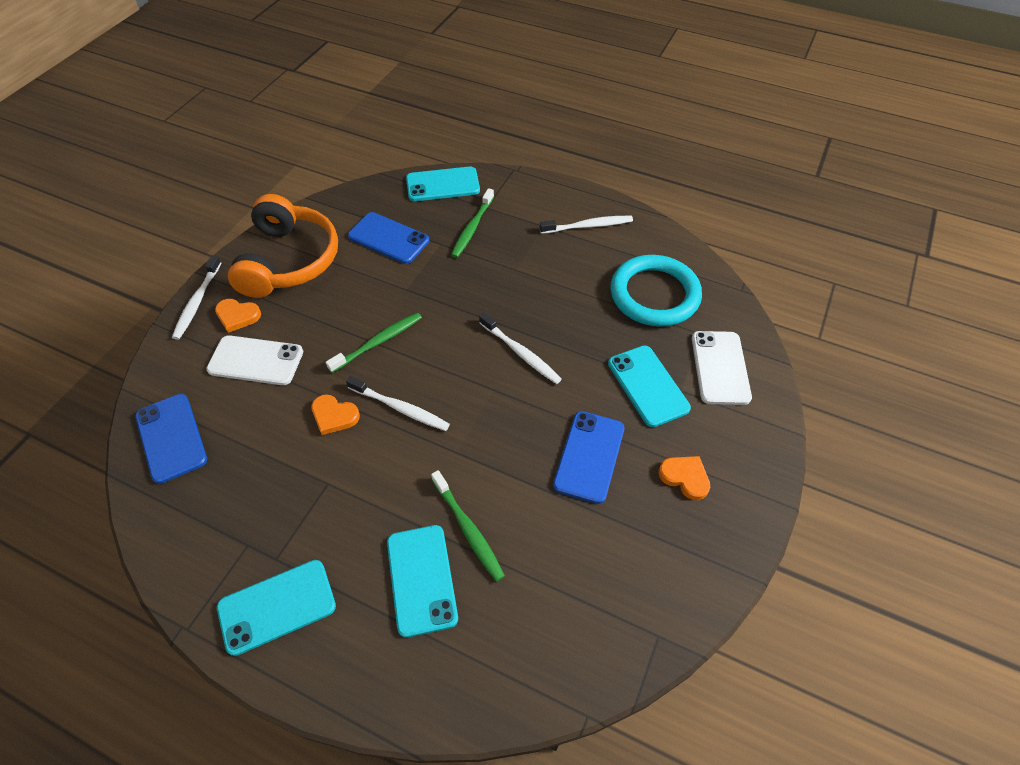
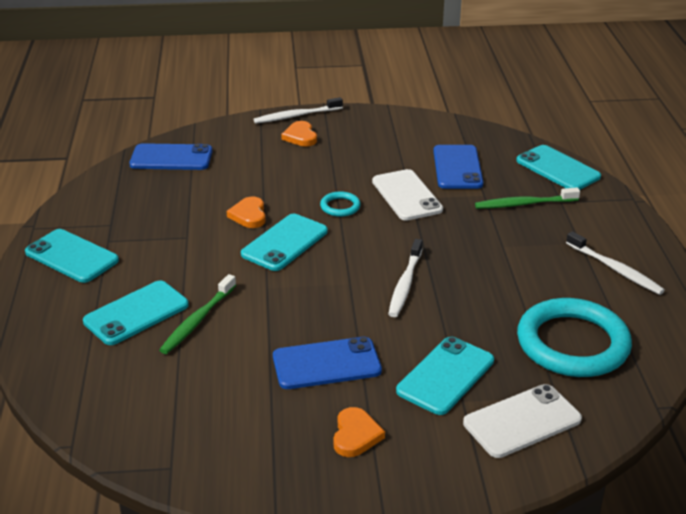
camera: 60 degrees right, 20 degrees down
blue phone [135,394,207,484] -> blue phone turned 60 degrees clockwise [129,143,213,170]
white phone [206,335,303,385] -> white phone moved to [372,169,443,221]
orange headphones [228,194,338,298] -> none
green toothbrush [325,312,422,373] -> turquoise ring [320,191,361,217]
white toothbrush [346,376,450,431] -> turquoise phone [241,214,328,271]

